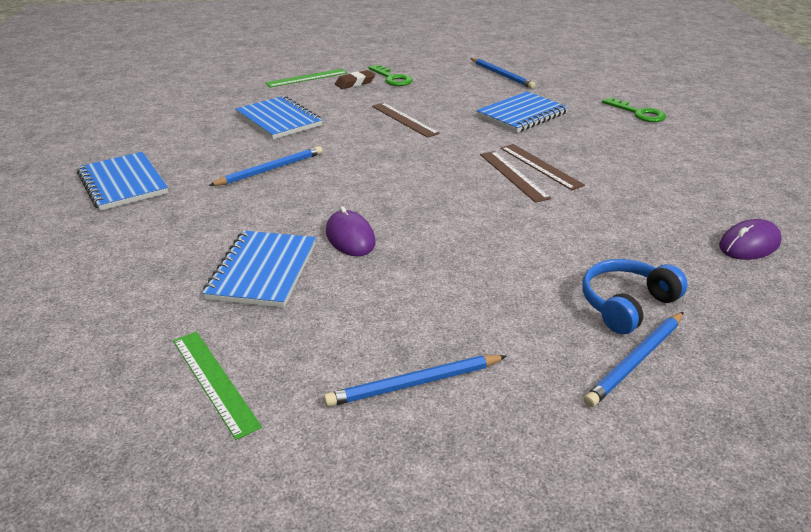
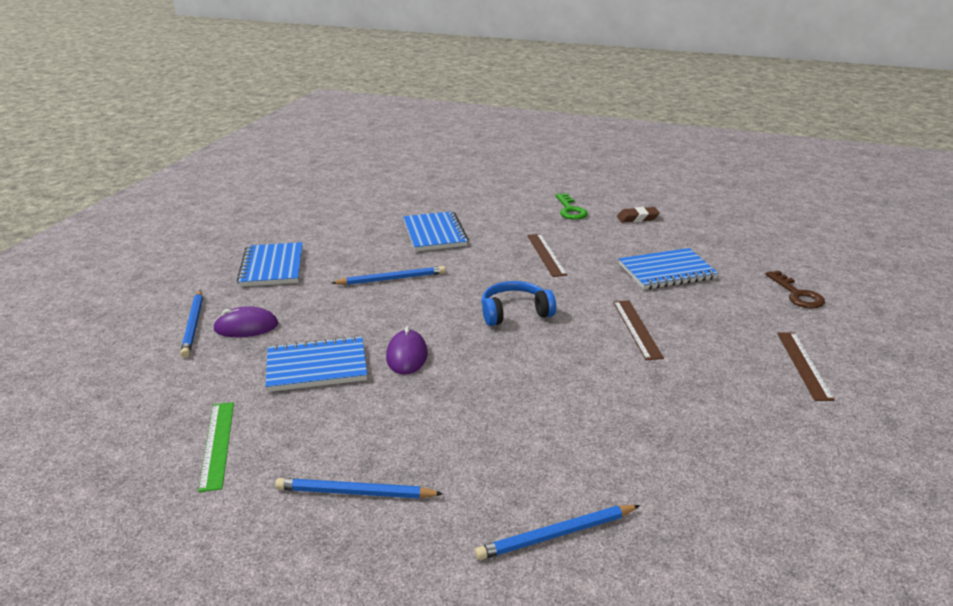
camera: 25 degrees right, 5 degrees down
blue notebook [202,231,316,308] -> blue notebook turned 45 degrees clockwise [266,336,367,392]
green ruler [265,69,347,87] -> none
brown eraser [335,70,375,89] -> brown eraser moved to [617,207,660,223]
blue pencil [470,58,536,89] -> blue pencil moved to [180,290,203,358]
brown ruler [480,151,551,203] -> brown ruler moved to [777,332,835,401]
blue headphones [582,259,688,334] -> blue headphones moved to [482,281,556,326]
green key [602,97,666,122] -> brown key [766,271,825,309]
purple mouse [719,219,782,260] -> purple mouse moved to [213,306,278,337]

